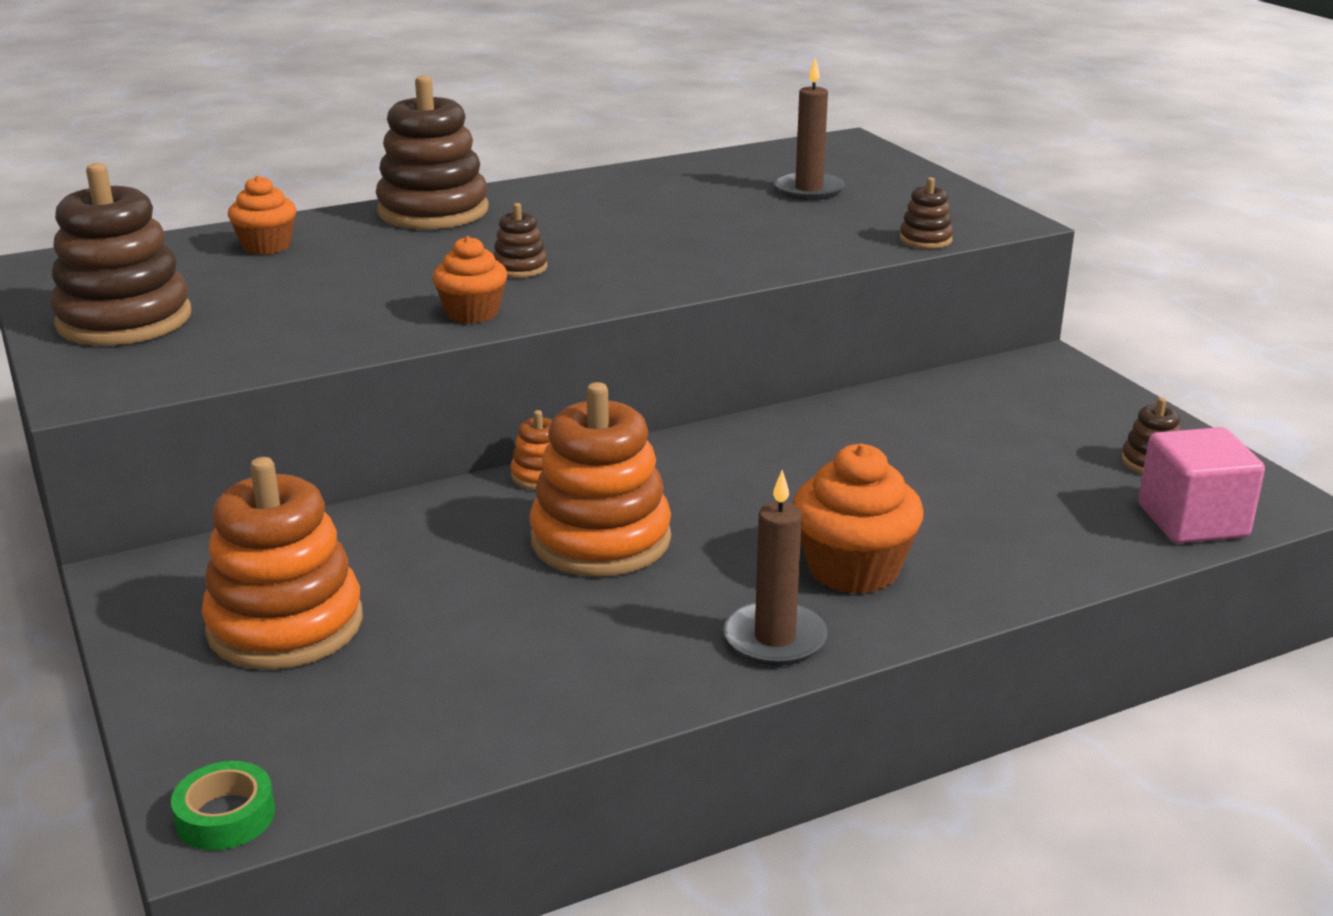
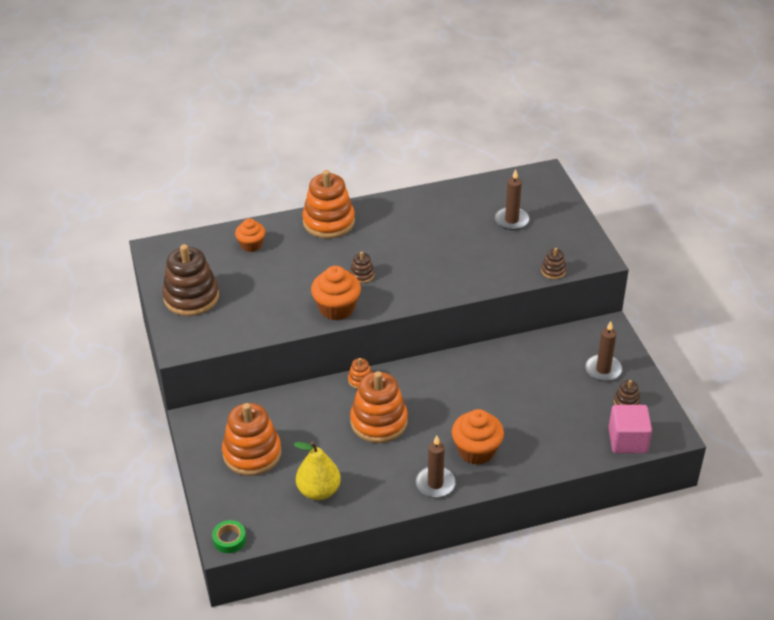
camera: 10 degrees right, 15 degrees up
brown stacking toy [376,75,489,229] -> orange stacking toy [302,170,355,239]
orange cupcake [433,236,507,324] -> orange cupcake [311,266,361,320], size x1.55
none -> yellow pear [294,441,341,500]
none -> brown candle [585,321,622,382]

